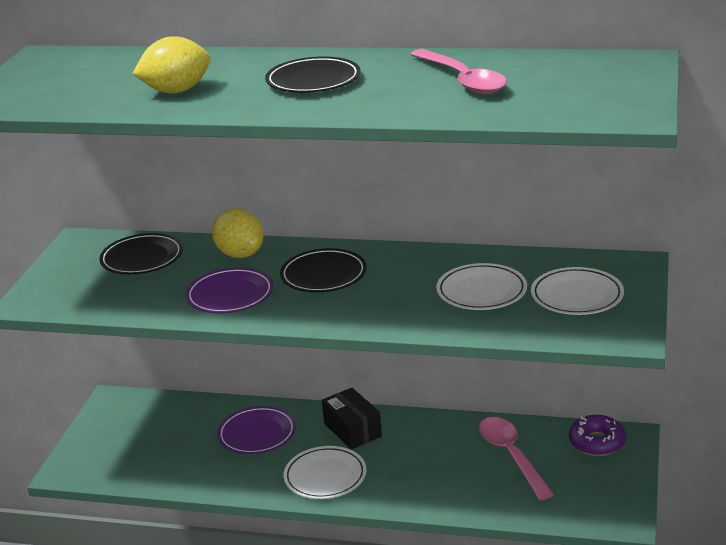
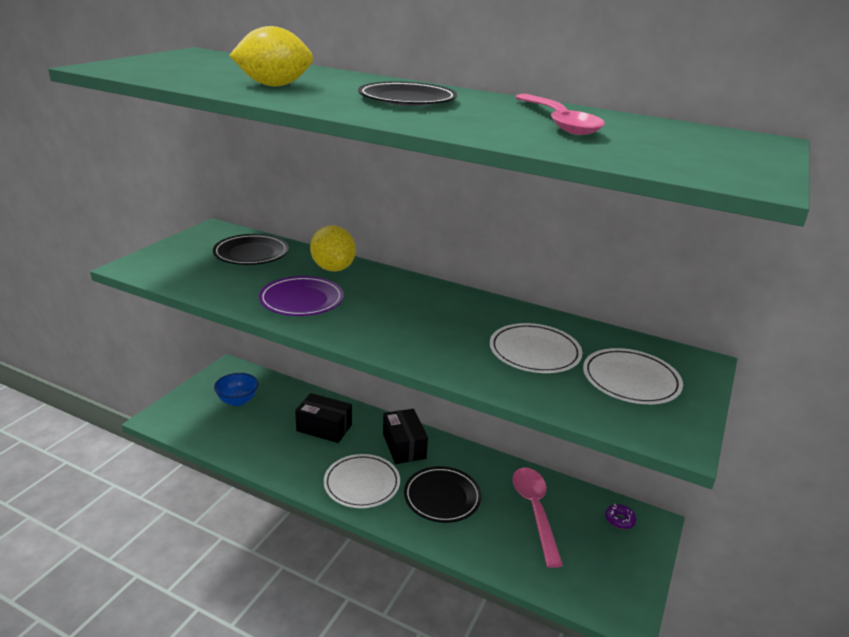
camera: 10 degrees right, 0 degrees up
purple plate [217,406,296,454] -> black box [295,393,352,443]
black plate [280,248,367,292] -> black plate moved to [404,466,482,523]
purple donut [569,415,626,456] -> purple donut [605,504,636,529], size x0.56
none -> blue bowl [214,373,258,406]

